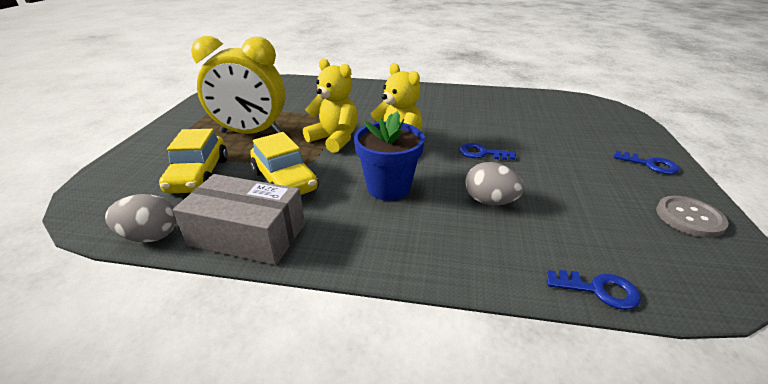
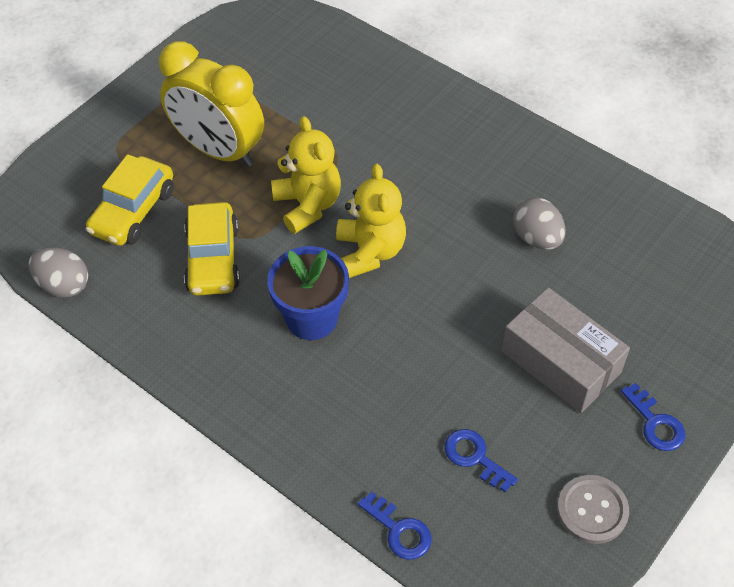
camera: 30 degrees right, 20 degrees up
grey box [173,174,305,265] -> grey box moved to [502,287,630,413]
blue key [459,143,516,160] -> blue key moved to [444,429,518,492]
grey egg [465,162,524,205] -> grey egg moved to [513,197,566,250]

